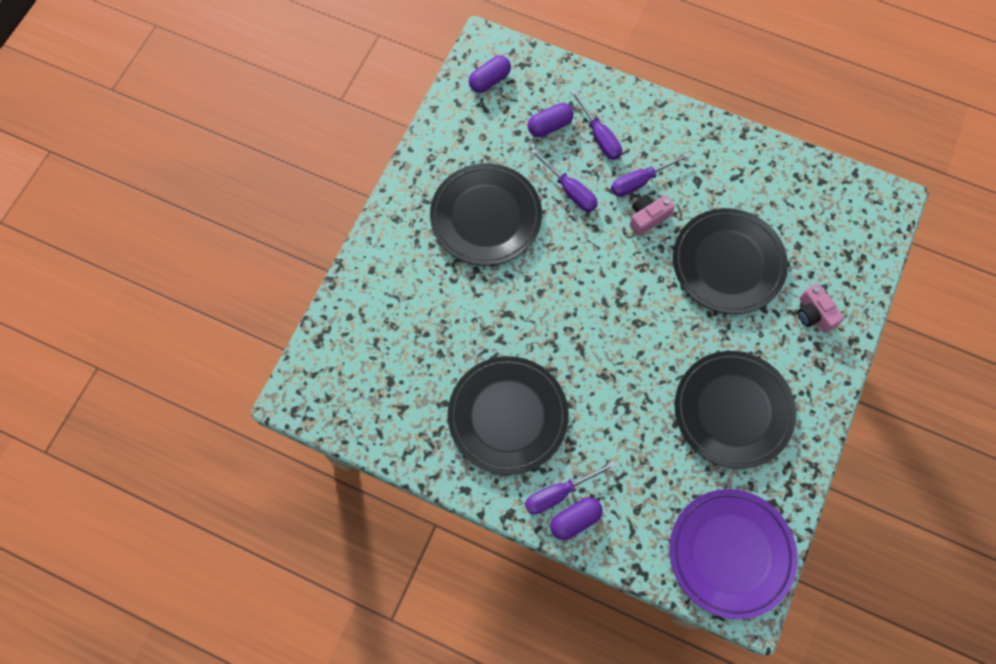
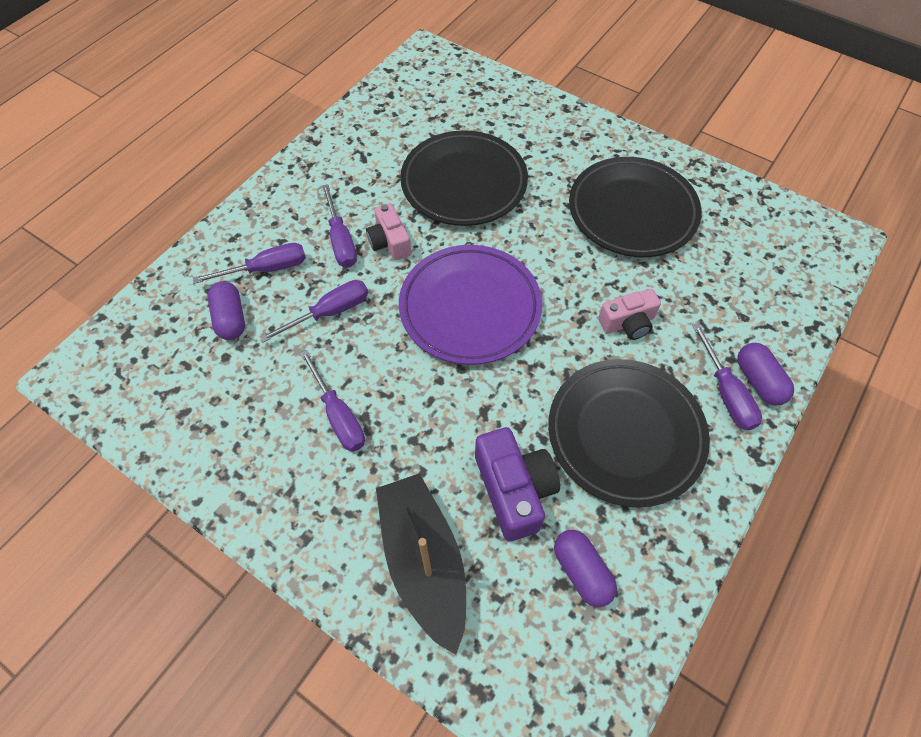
camera: 80 degrees left, 10 degrees down
black plate [430,163,542,266] -> purple screwdriver [300,349,365,452]
purple capsule [469,55,511,93] -> purple capsule moved to [554,530,617,607]
purple plate [670,489,797,619] -> purple plate moved to [399,245,542,365]
pink camera [798,283,844,333] -> pink camera moved to [598,289,661,340]
none -> black boat [376,473,466,655]
none -> purple camera [475,427,560,541]

